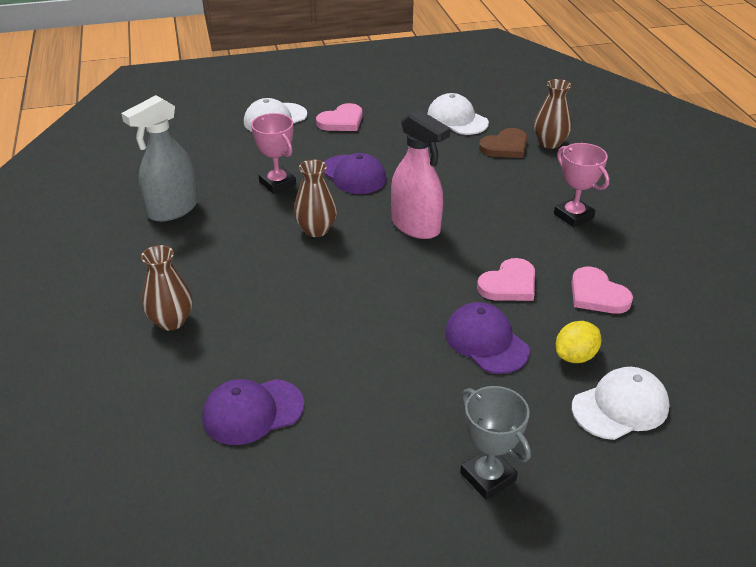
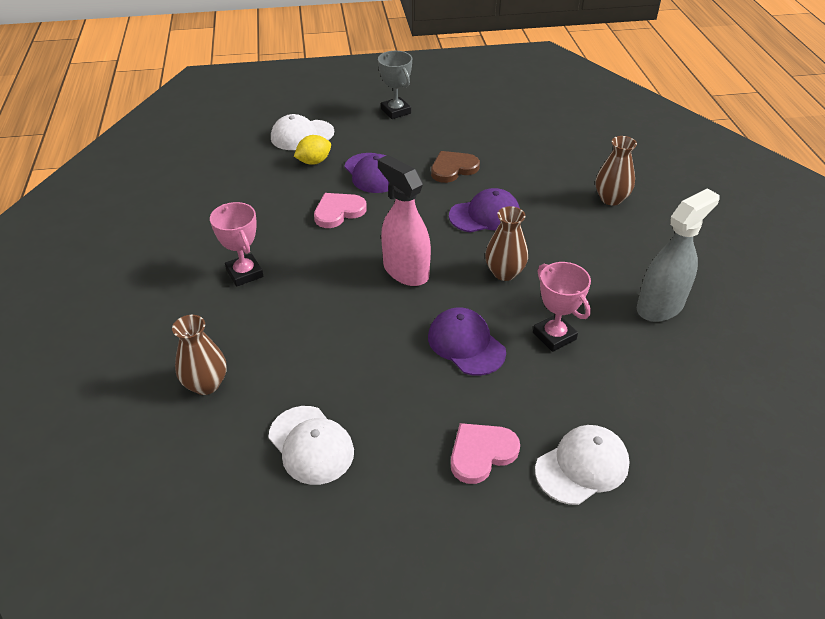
camera: 175 degrees left, 5 degrees up
purple cap [202,379,304,445] -> purple cap moved to [449,188,520,232]
brown heart [479,128,527,158] -> brown heart moved to [431,151,480,183]
pink heart [571,267,633,314] -> none

